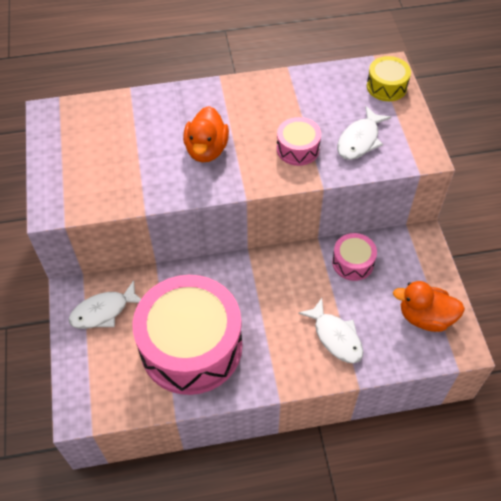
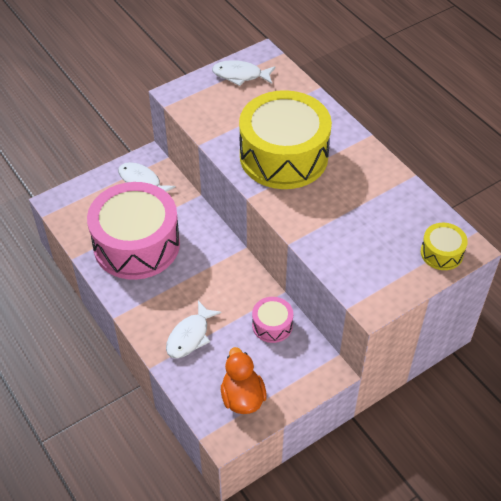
camera: 65 degrees right, 5 degrees down
orange duck [183,106,229,162] -> yellow drum [239,90,332,189]
pink drum [277,117,321,166] -> none
white fish [337,106,391,160] -> white fish moved to [212,60,276,86]

